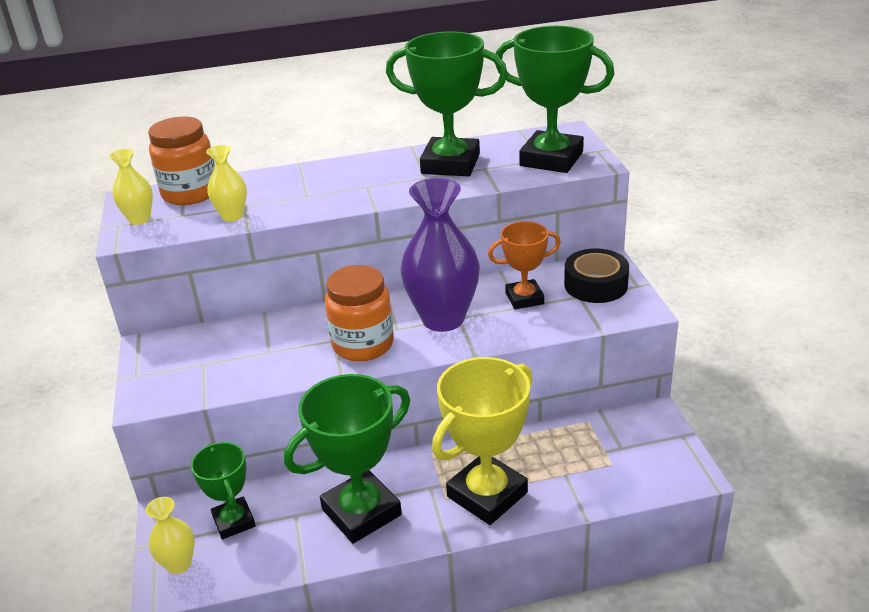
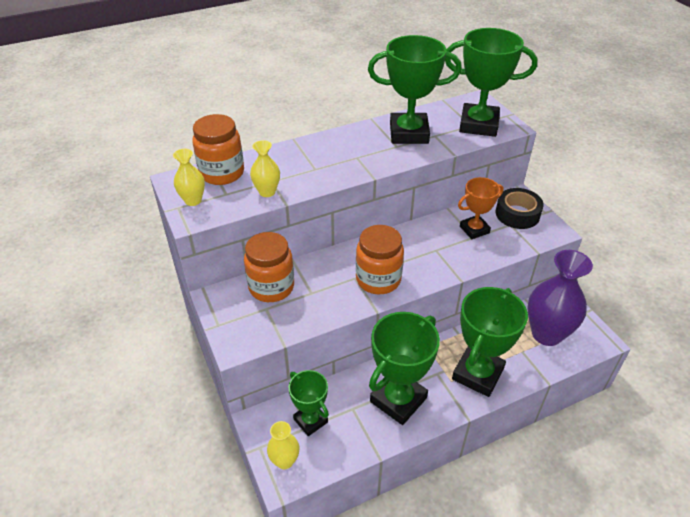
camera: 15 degrees left, 10 degrees up
purple vase [400,178,480,332] -> purple vase moved to [527,250,593,346]
yellow trophy [432,357,532,525] -> green trophy [452,287,528,397]
none -> orange jar [244,232,294,302]

